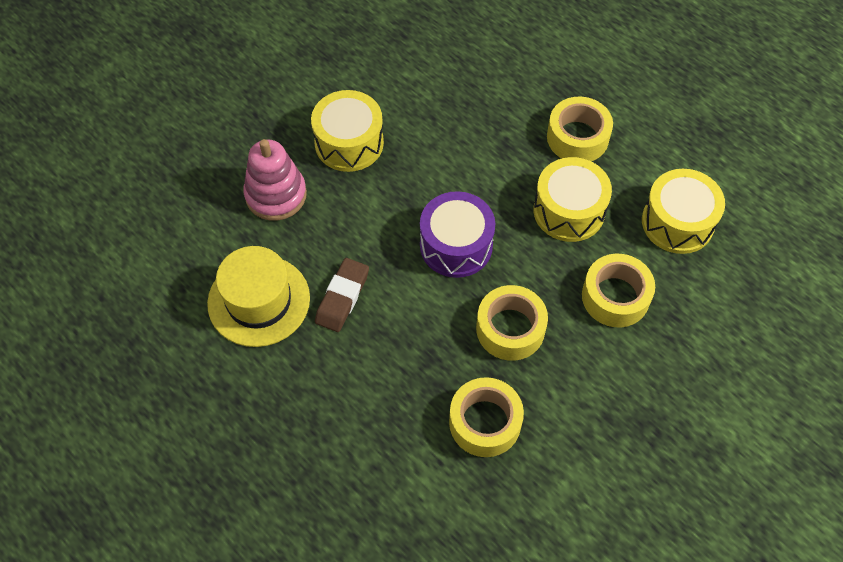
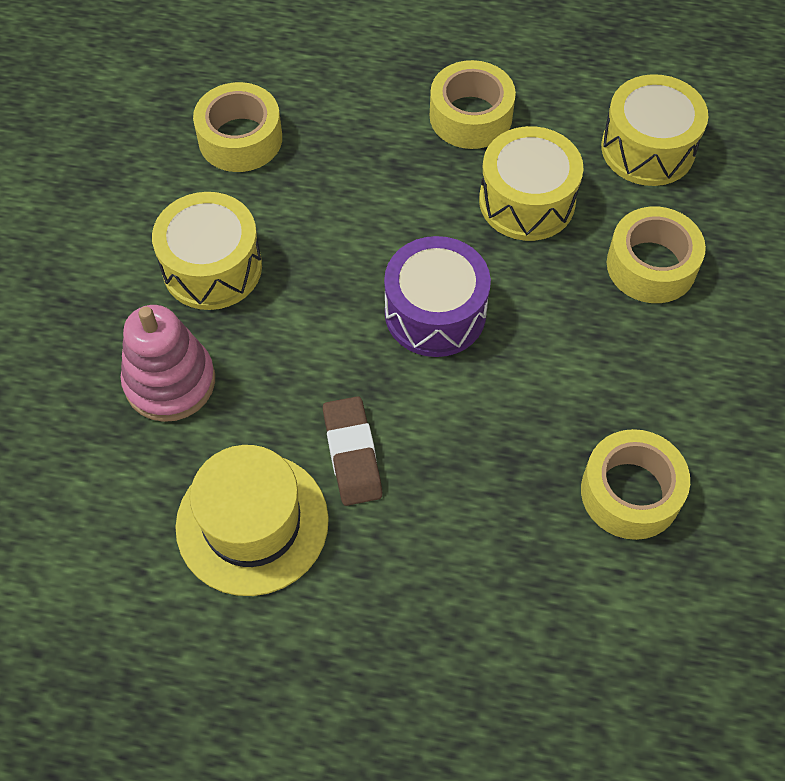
camera: 35 degrees left, 0 degrees up
yellow tape [476,285,548,361] -> yellow tape moved to [193,82,282,172]

